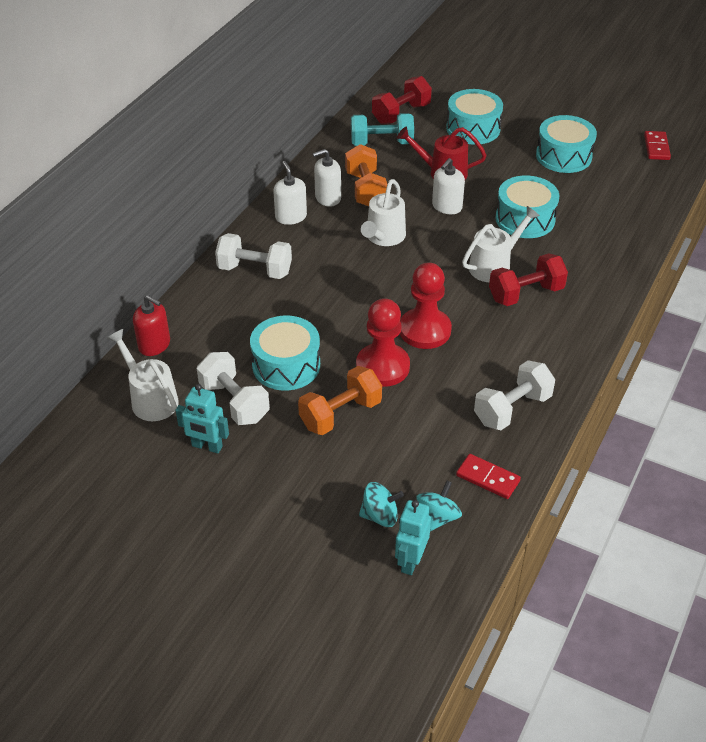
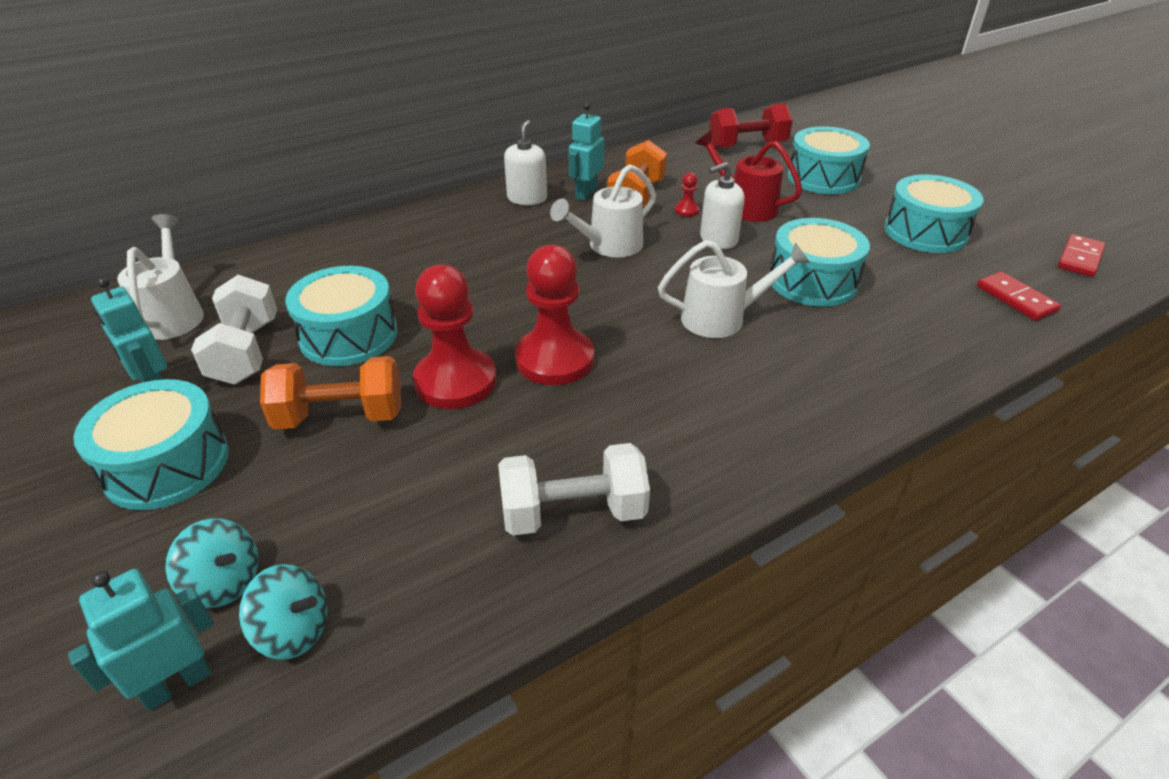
camera: 30 degrees right, 5 degrees down
red soap dispenser [133,295,170,356] -> none
white dumbbell [215,233,292,279] -> none
white soap dispenser [313,149,341,207] -> turquoise robot [569,103,604,201]
turquoise dumbbell [351,113,414,146] -> none
turquoise spinning top [416,481,462,532] -> turquoise spinning top turned 45 degrees clockwise [239,564,328,660]
red domino [456,454,521,499] -> red domino moved to [977,272,1061,321]
red dumbbell [489,253,568,306] -> none
none -> turquoise drum [73,379,229,510]
none -> red pawn [675,172,700,217]

